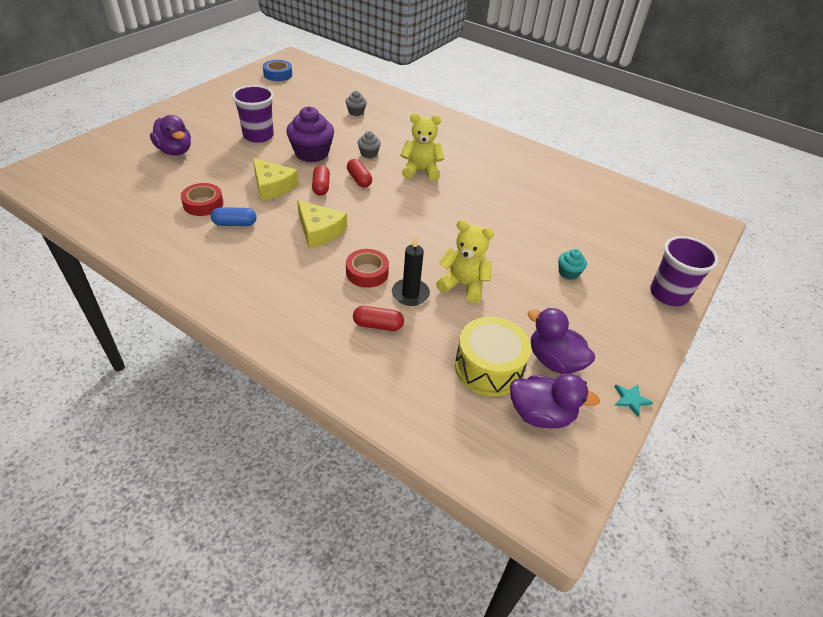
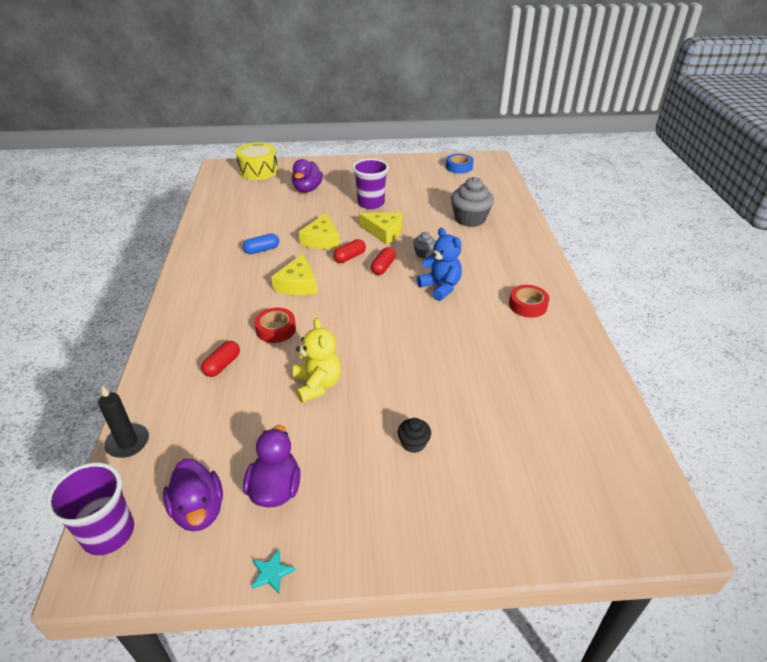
camera: 55 degrees right, 5 degrees down
red tape [181,183,223,216] -> red tape moved to [509,285,549,318]
blue capsule [211,207,257,226] -> blue capsule turned 75 degrees counterclockwise [243,233,279,254]
purple cupcake [286,106,334,162] -> yellow cheese [359,212,403,244]
grey cupcake [346,91,367,116] -> grey cupcake [451,177,494,227], size x1.99
red capsule [353,306,404,331] -> red capsule turned 60 degrees clockwise [201,341,240,377]
black candle [392,236,430,306] -> black candle moved to [98,386,149,458]
yellow teddy bear [400,113,445,181] -> blue teddy bear [417,228,462,301]
yellow drum [455,317,531,396] -> yellow drum moved to [236,142,278,180]
turquoise cupcake [558,249,587,280] -> black cupcake [398,418,431,453]
purple cup [650,236,719,306] -> purple cup moved to [46,463,134,555]

